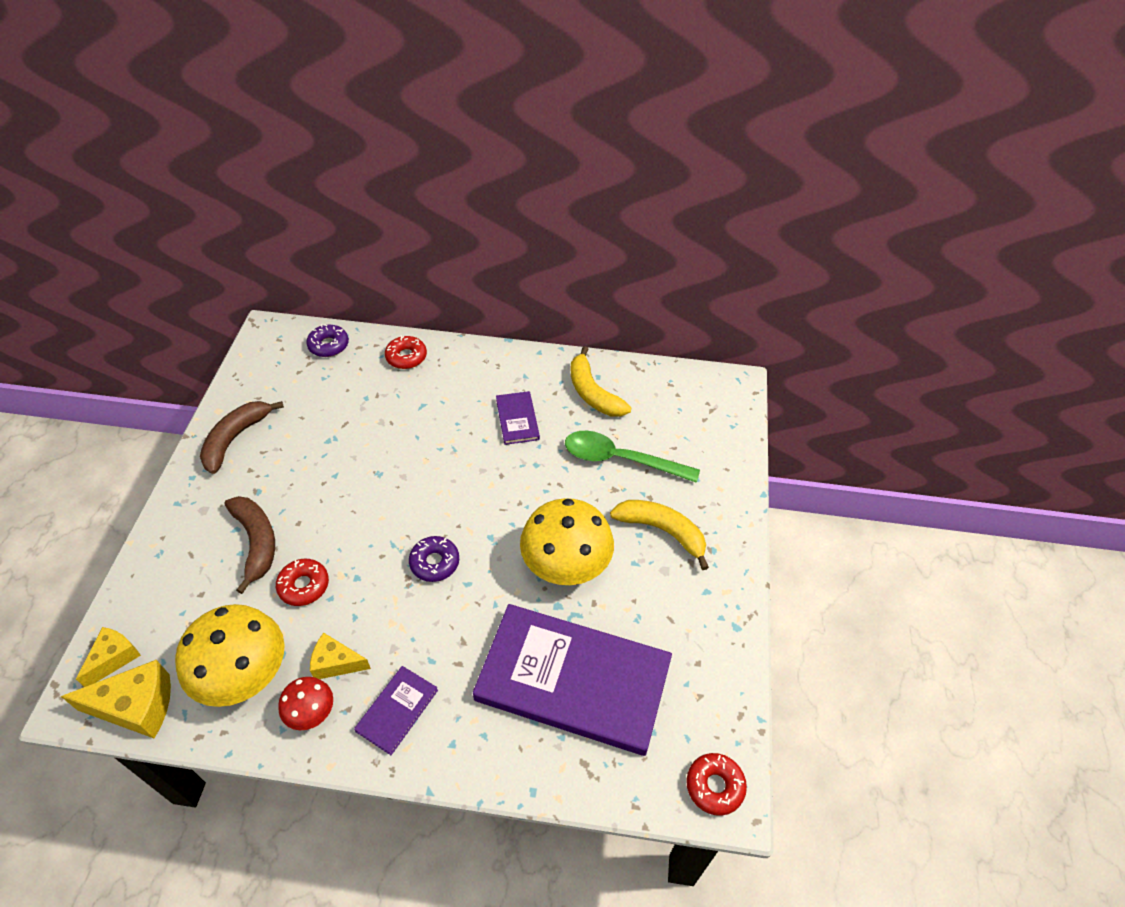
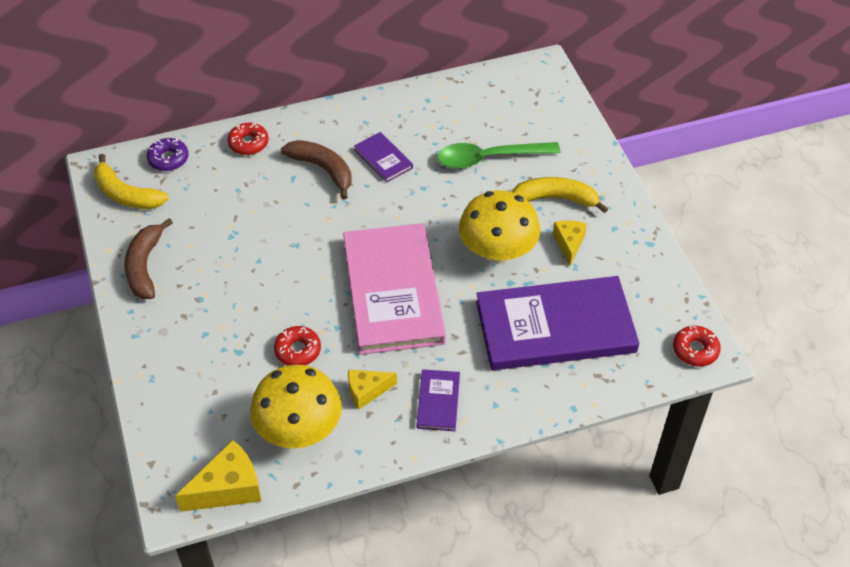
camera: 25 degrees left, 0 degrees up
yellow cheese [76,627,141,687] -> yellow cheese moved to [553,221,587,266]
brown banana [225,496,275,594] -> brown banana moved to [281,140,352,199]
red mushroom [278,677,333,730] -> none
purple donut [409,536,459,582] -> pink book [343,223,446,355]
yellow banana [571,346,632,417] -> yellow banana moved to [94,154,169,209]

